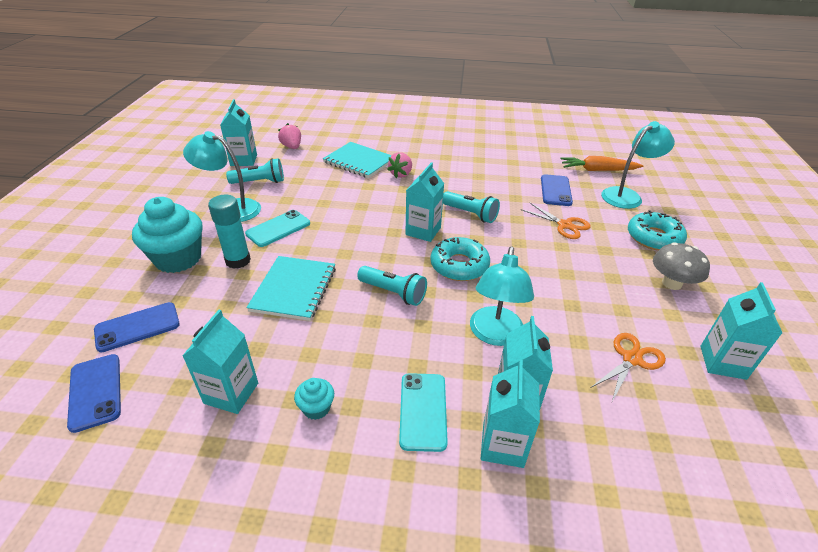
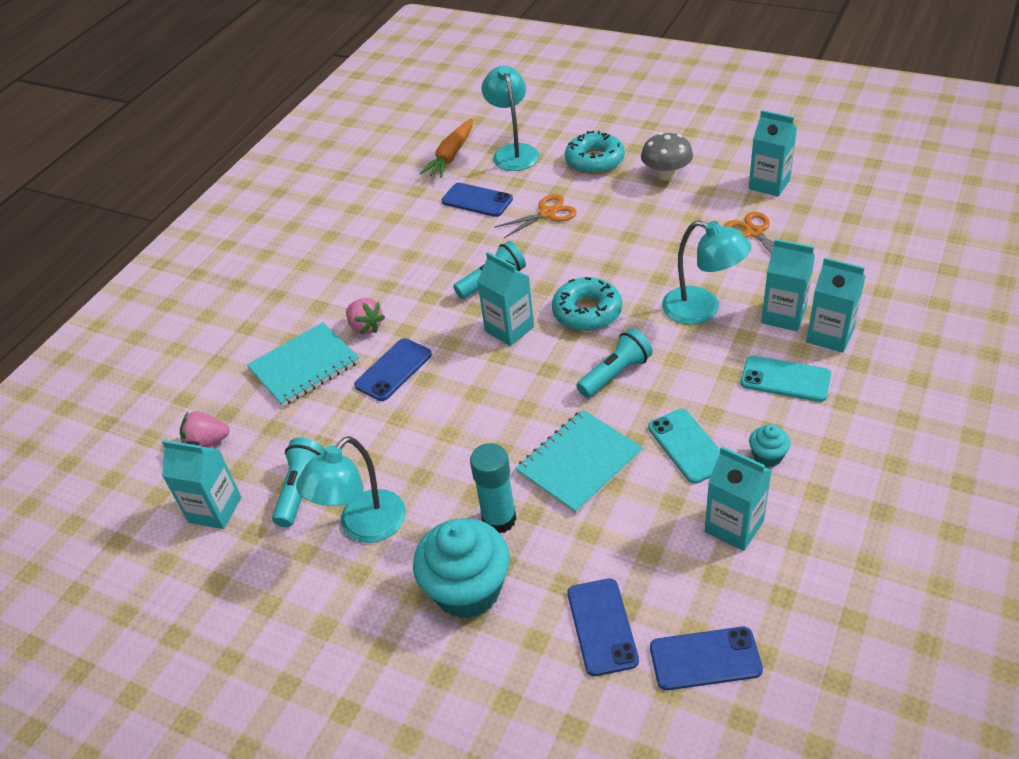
camera: 65 degrees left, 5 degrees up
turquoise phone [245,210,310,247] -> turquoise phone moved to [648,409,720,484]
turquoise notebook [246,256,336,321] -> turquoise notebook turned 75 degrees counterclockwise [515,410,643,514]
none -> blue phone [354,338,432,401]

